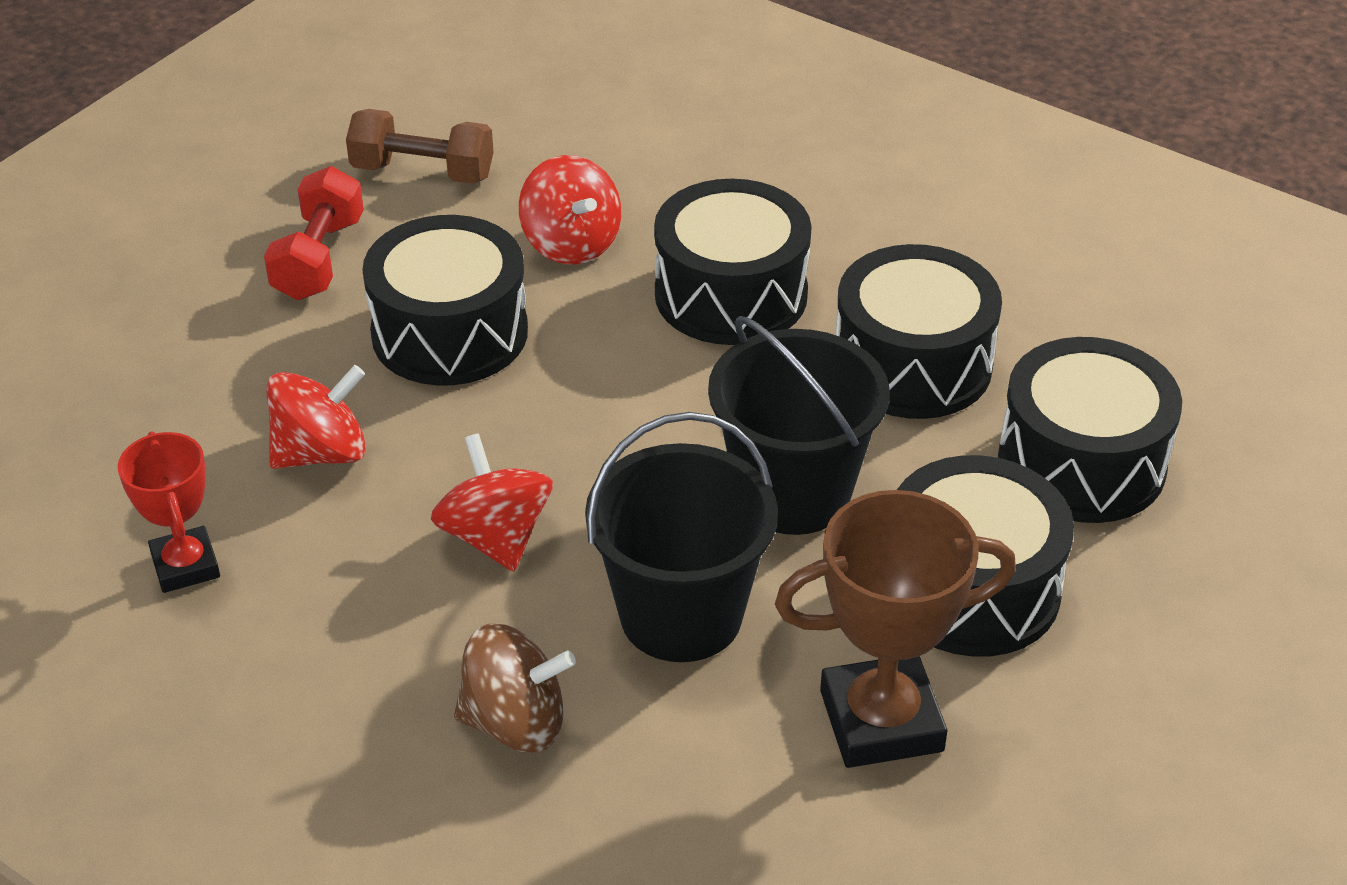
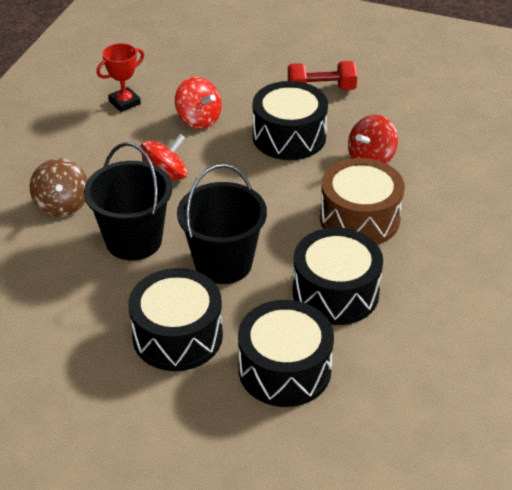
camera: 75 degrees right, 0 degrees up
brown dumbbell [346,109,493,184] -> none
black drum [654,179,812,345] -> brown drum [320,158,405,245]
brown trophy [775,490,1016,768] -> none

